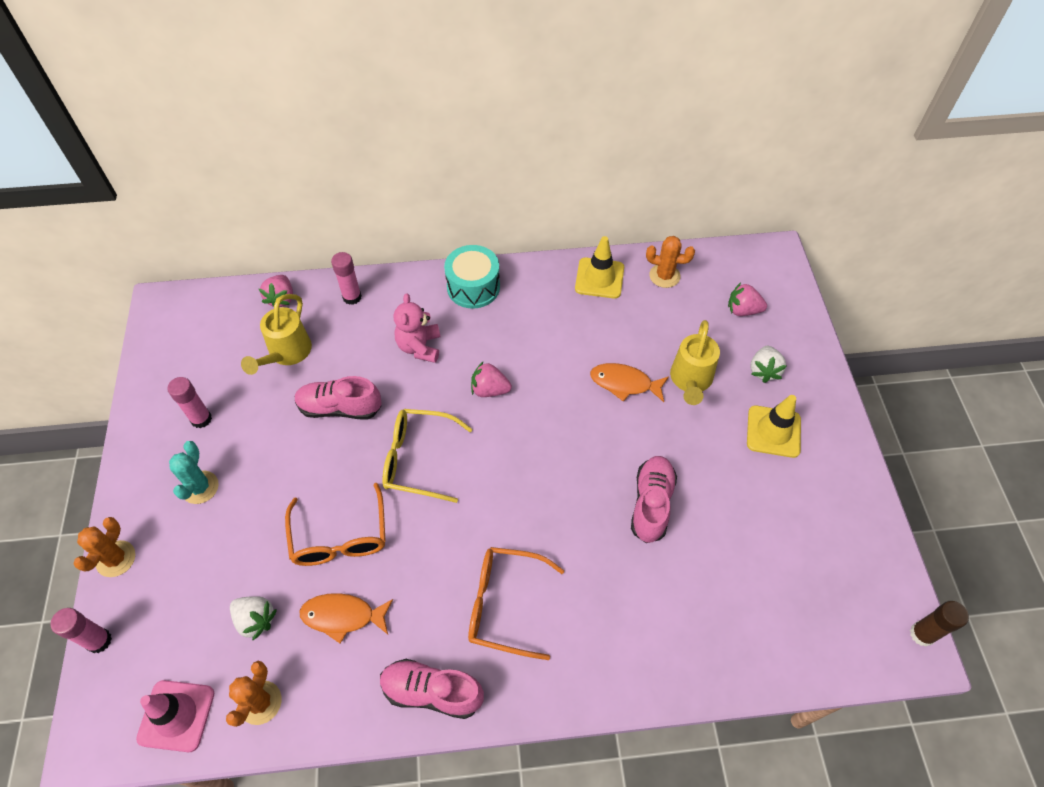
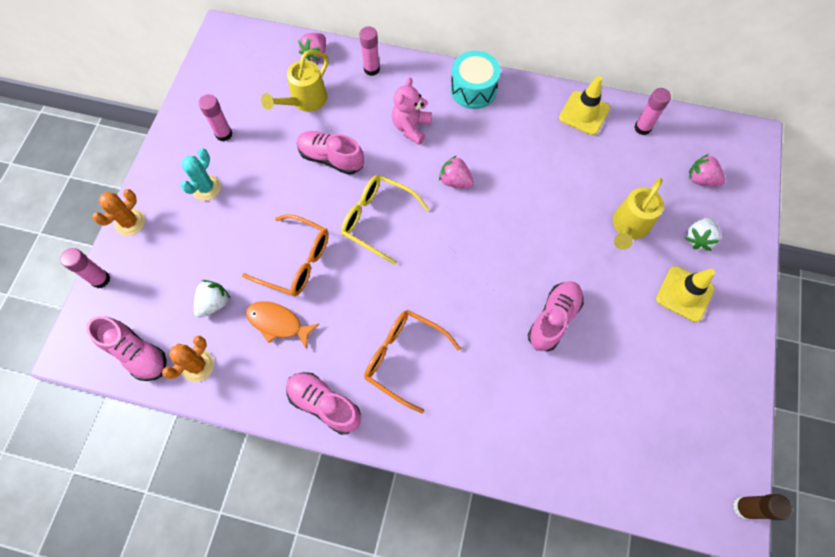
camera: 20 degrees right, 10 degrees up
pink traffic cone [136,680,214,752] -> pink shoe [86,316,167,381]
white strawberry [230,596,277,640] -> white strawberry turned 105 degrees counterclockwise [194,280,230,318]
orange glasses [285,483,386,566] -> orange glasses turned 75 degrees counterclockwise [242,214,329,296]
orange fish [590,363,669,402] -> none
orange cactus [646,236,695,288] -> pink glue stick [634,88,671,135]

